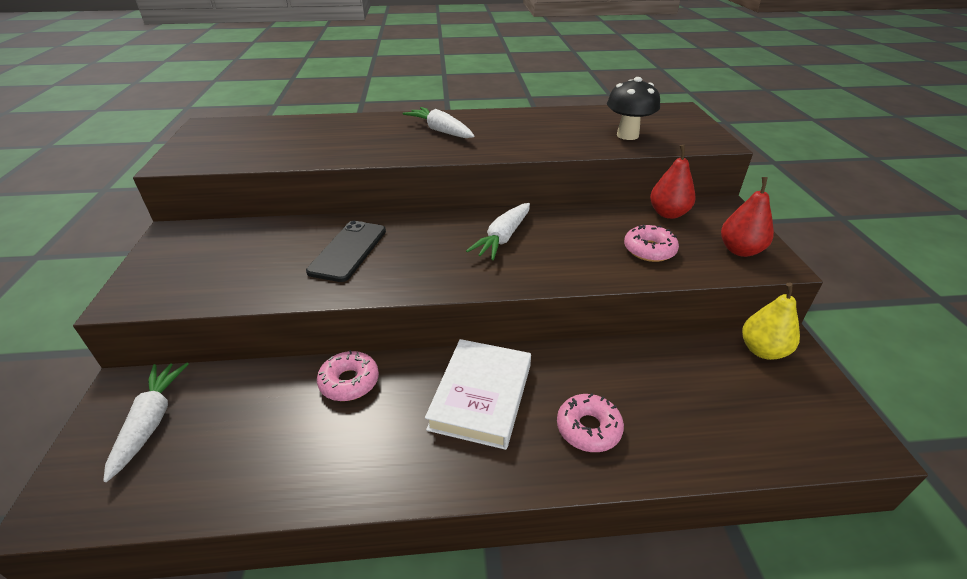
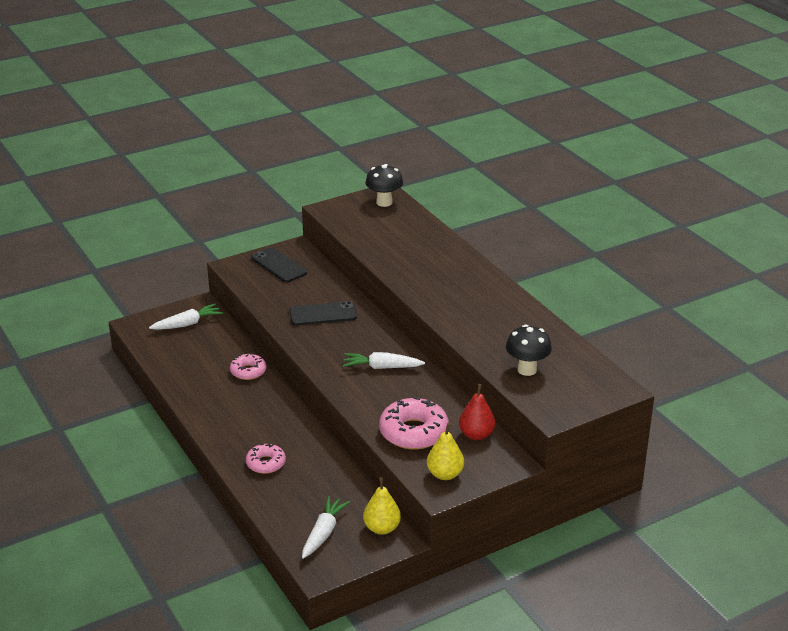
camera: 65 degrees right, 5 degrees down
white carrot [403,107,474,138] -> white carrot moved to [302,496,350,559]
white book [425,339,531,450] -> none
pink donut [624,224,679,262] -> pink donut [379,397,449,450], size x1.72
red pear [721,177,774,257] -> yellow pear [427,423,464,480]
none -> black phone [251,247,307,282]
none -> black mushroom [365,164,403,207]

